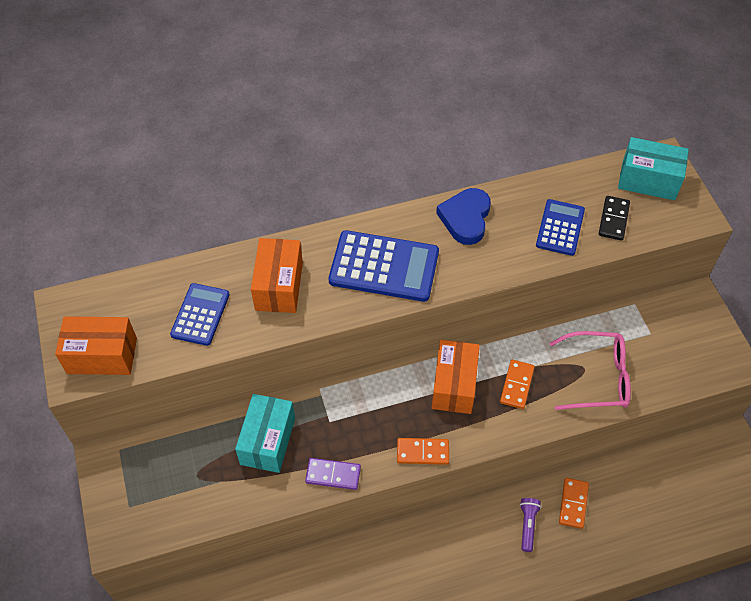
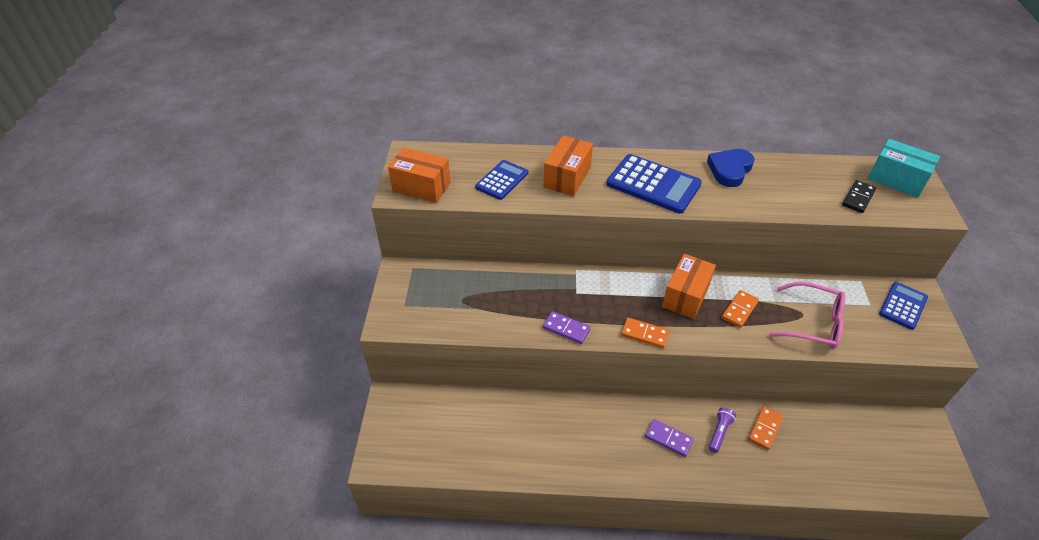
camera: 20 degrees right, 10 degrees down
turquoise box [235,394,295,473] -> none
blue calculator [536,199,585,256] -> blue calculator moved to [879,282,928,330]
none -> purple domino [645,419,694,457]

